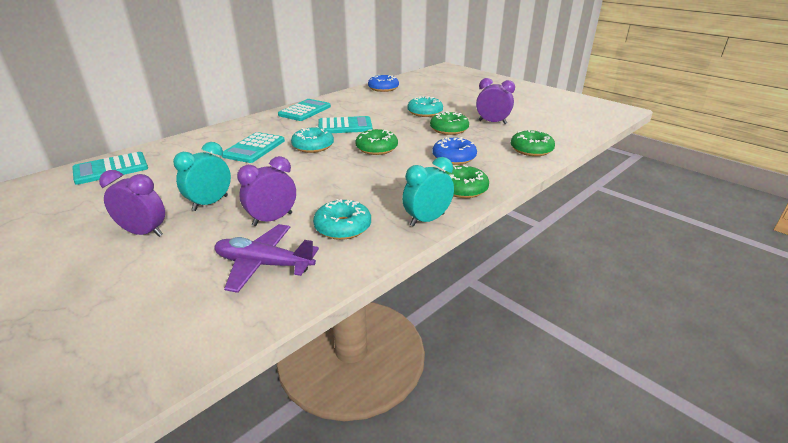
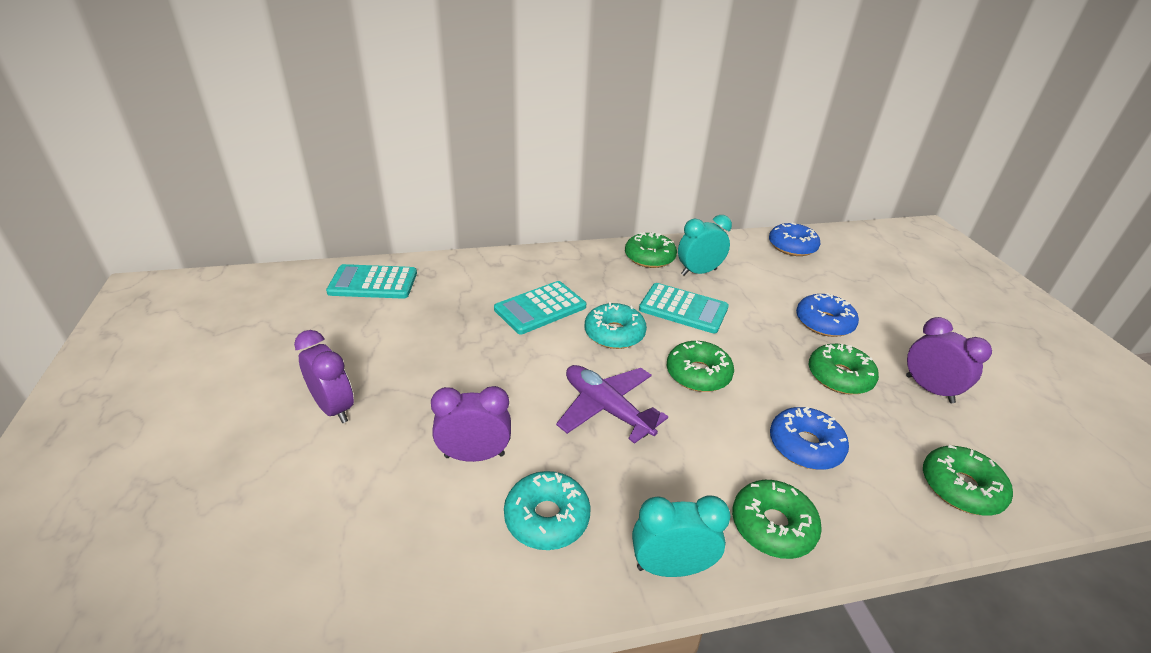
camera: 30 degrees right, 5 degrees up
turquoise clock [173,142,231,211] -> turquoise clock moved to [678,215,732,276]
purple plane [214,224,319,293] -> purple plane moved to [556,365,668,444]
turquoise calculator [278,99,331,121] -> green donut [625,232,677,268]
turquoise donut [407,96,443,117] -> blue donut [796,293,859,337]

